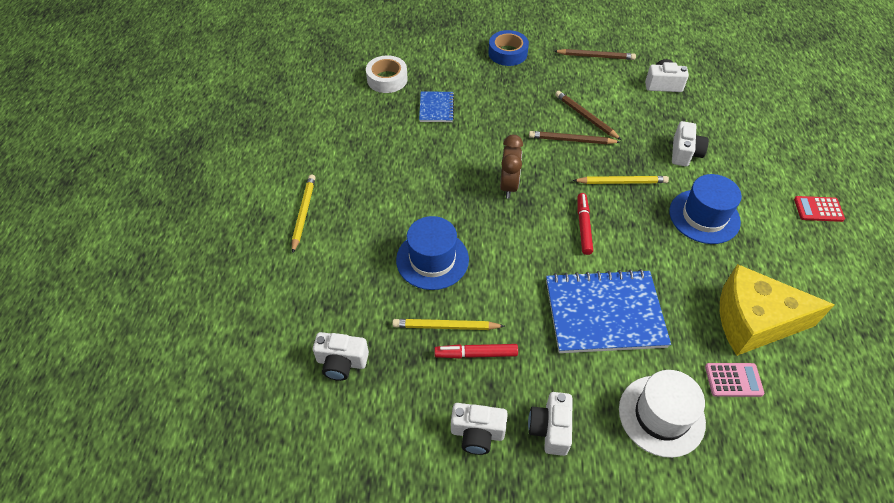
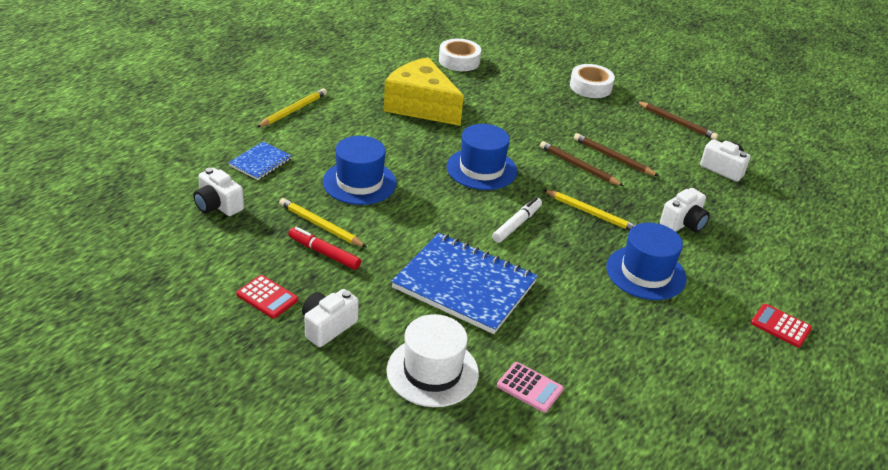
camera: 30 degrees right, 15 degrees down
blue notebook [419,91,454,122] -> blue notebook moved to [228,142,292,180]
white camera [451,403,508,455] -> red calculator [236,275,298,319]
blue tape [488,30,529,66] -> white tape [570,64,615,98]
brown clock [500,135,523,199] -> blue hat [447,124,517,190]
brown pencil [555,91,621,140] -> brown pencil turned 45 degrees counterclockwise [574,133,659,176]
red marker [578,193,593,255] -> white marker [492,197,542,243]
yellow cheese [720,264,835,356] -> yellow cheese moved to [384,57,464,126]

